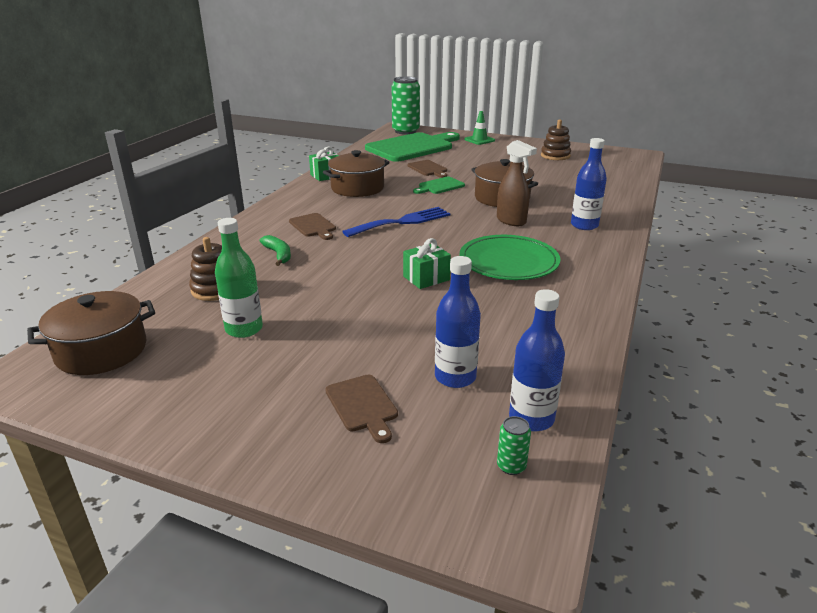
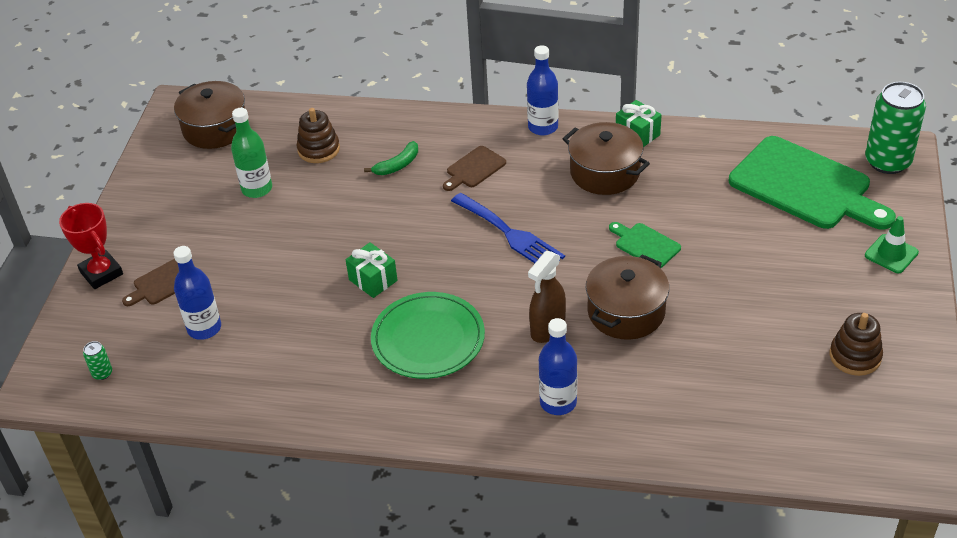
camera: 80 degrees right, 15 degrees up
brown cutting board [407,160,447,178] -> none
blue bottle [509,289,565,431] -> blue bottle moved to [527,45,559,136]
none -> red trophy [59,203,123,289]

